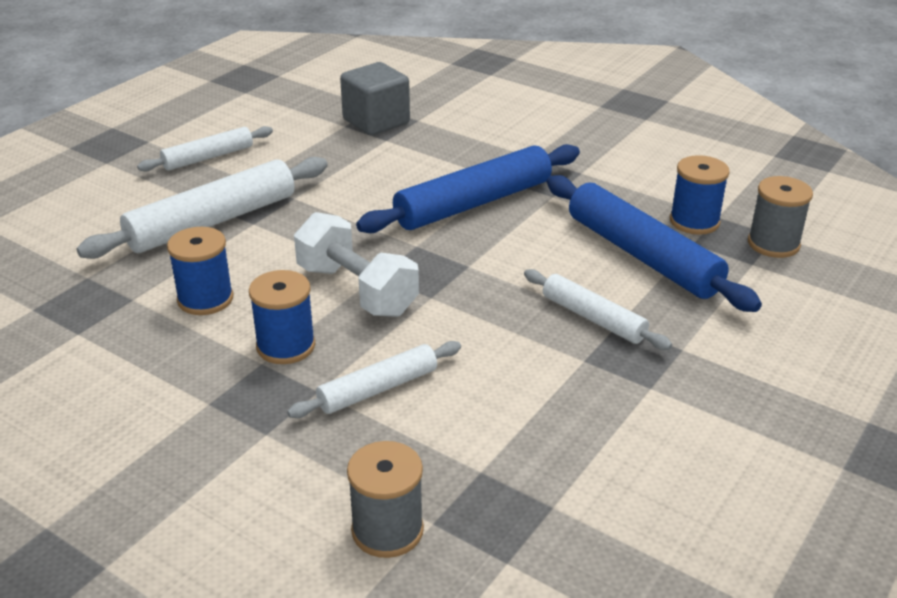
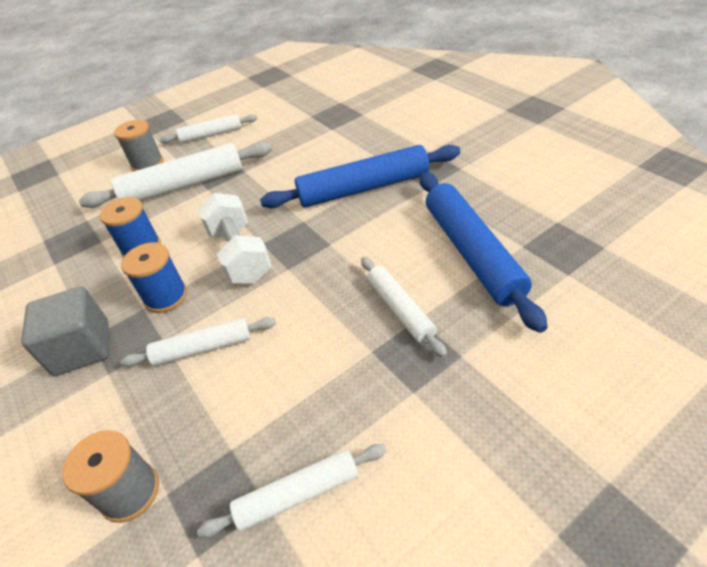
camera: 25 degrees right, 10 degrees up
grey cube [340,62,410,135] -> grey cube moved to [21,287,109,376]
blue spool [670,155,730,235] -> none
grey spool [748,176,813,258] -> grey spool moved to [114,120,163,171]
none -> white rolling pin [197,444,387,538]

